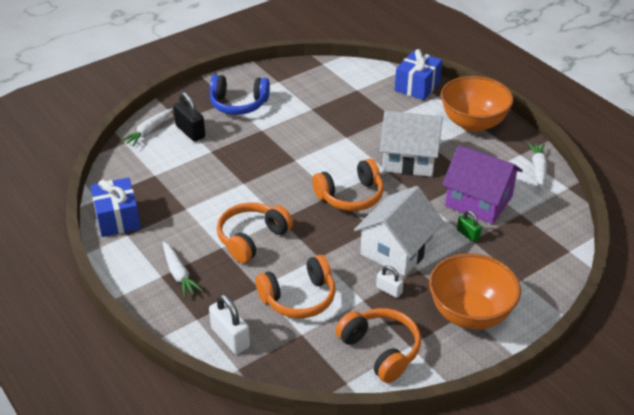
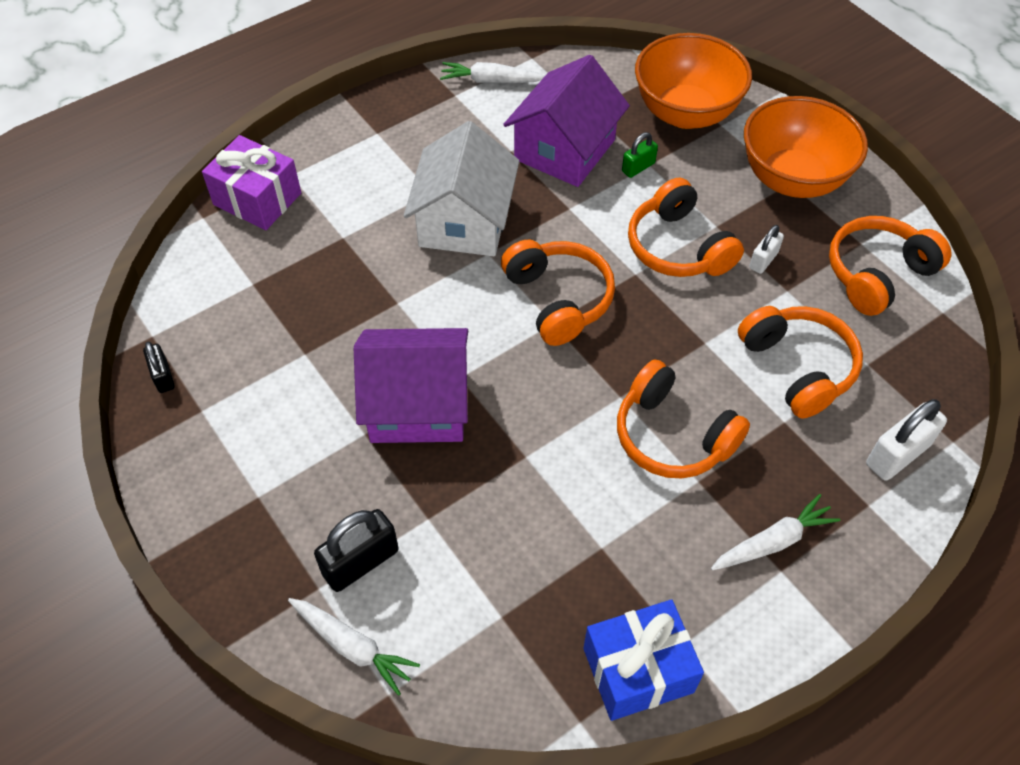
camera: 90 degrees left, 15 degrees up
blue headphones [210,75,270,115] -> none
white house [354,186,444,276] -> orange headphones [628,178,744,277]
blue gift [395,49,442,100] -> purple gift [202,135,301,230]
orange bowl [441,76,514,132] -> orange bowl moved to [635,33,752,129]
none -> black padlock [143,341,175,393]
none -> purple house [354,328,468,443]

